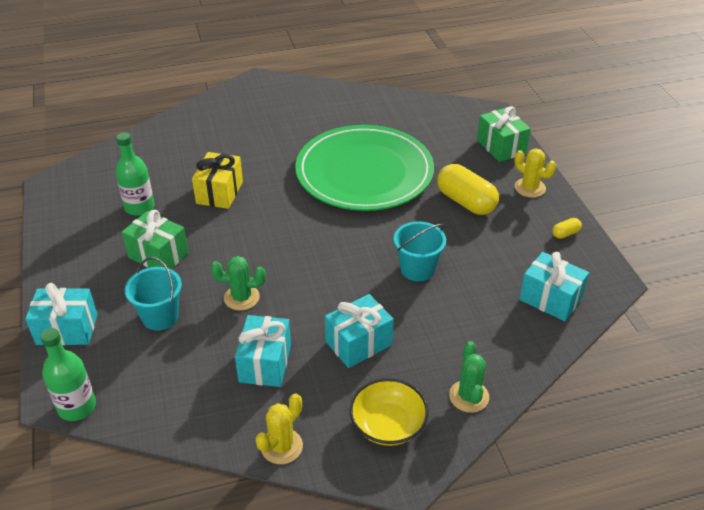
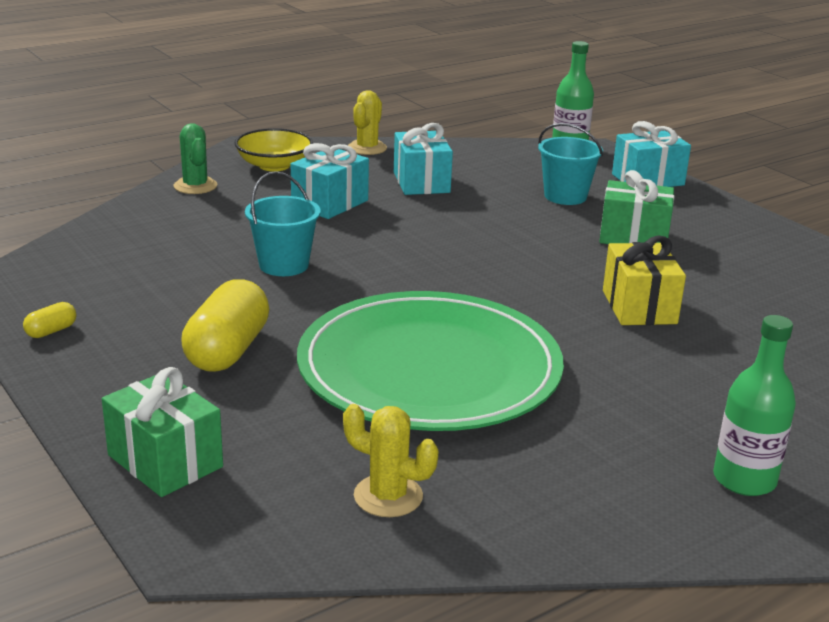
camera: 160 degrees right, 15 degrees down
green bottle [115,132,155,216] -> green bottle moved to [713,315,796,496]
green cactus [211,256,266,311] -> none
yellow capsule [437,164,499,215] -> yellow capsule turned 75 degrees clockwise [181,279,269,371]
yellow cactus [514,149,556,198] -> yellow cactus moved to [343,404,439,517]
turquoise gift [519,252,589,321] -> none

